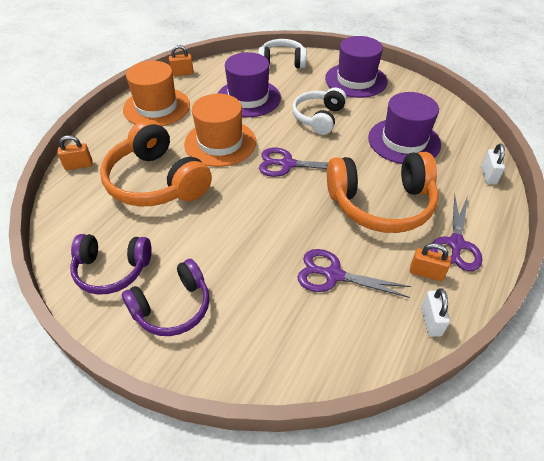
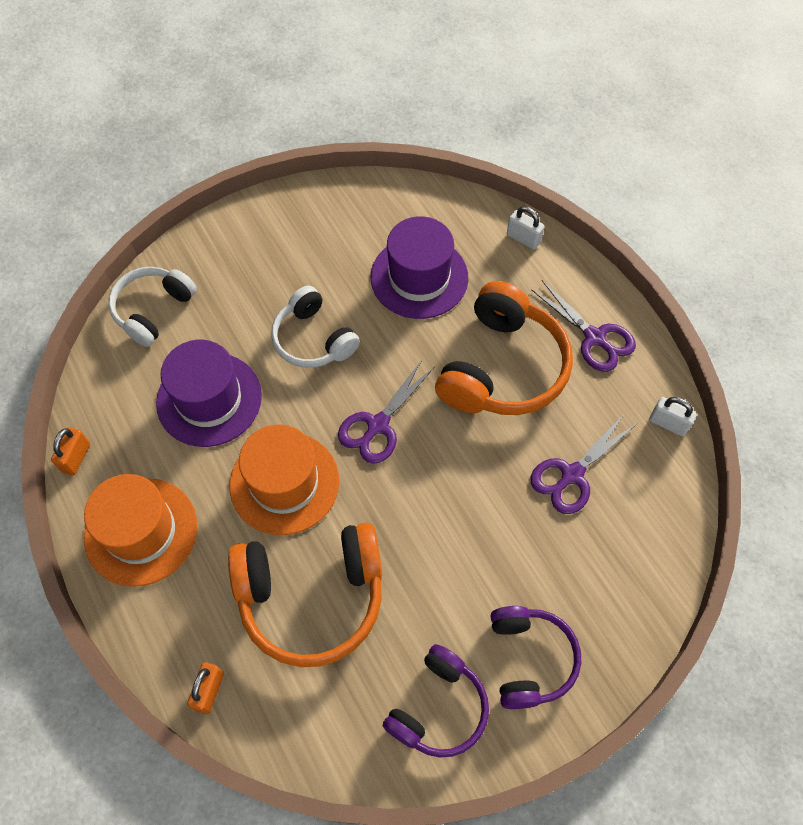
camera: 60 degrees left, 15 degrees up
purple hat [325,36,388,98] -> none
orange padlock [410,243,451,281] -> none

